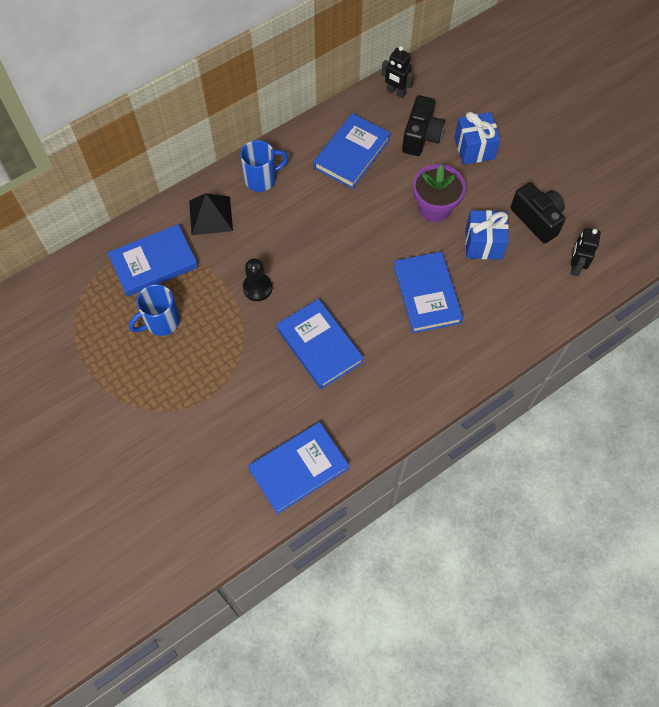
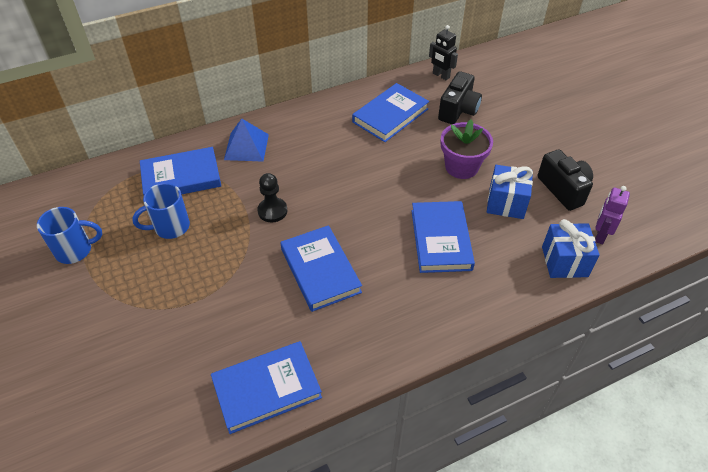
camera: 10 degrees right, 15 degrees down
black pyramid [189,193,233,235] -> blue pyramid [224,118,269,162]
blue mug [240,140,288,192] -> blue mug moved to [37,207,102,264]
blue gift [454,112,501,165] -> blue gift moved to [542,219,600,278]
black robot [571,228,601,276] -> purple robot [595,186,630,244]

